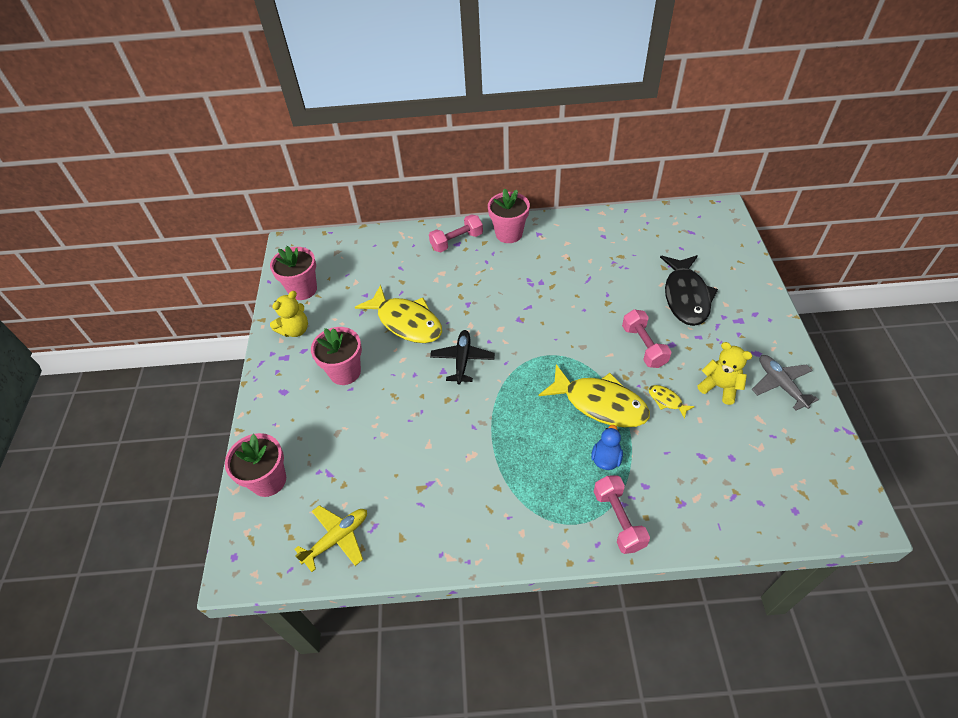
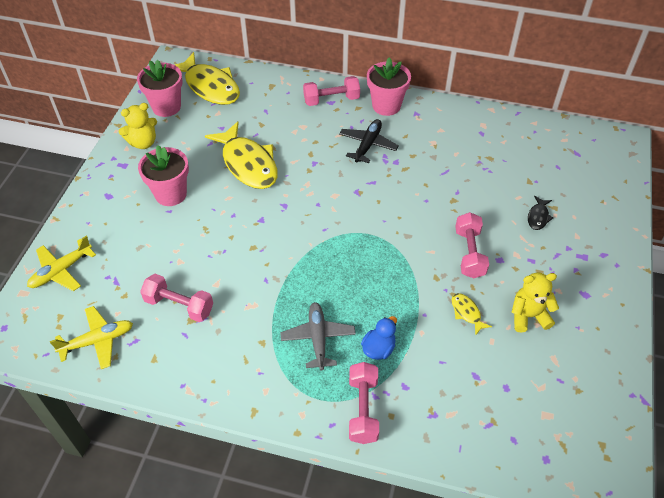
camera: 15 degrees right, 0 degrees up
pink flower pot [225,433,286,497] -> yellow plane [27,236,96,291]
black plane [430,330,495,385] -> black plane moved to [339,119,399,163]
yellow fish [539,364,650,427] -> yellow fish moved to [175,52,240,105]
black fish [660,255,718,326] -> black fish [528,196,553,230], size x0.43
yellow teddy bear [698,342,752,405] -> yellow teddy bear turned 60 degrees counterclockwise [512,273,559,333]
grey plane [752,355,819,410] -> grey plane moved to [280,302,356,371]
none -> pink dumbbell [140,274,213,322]

